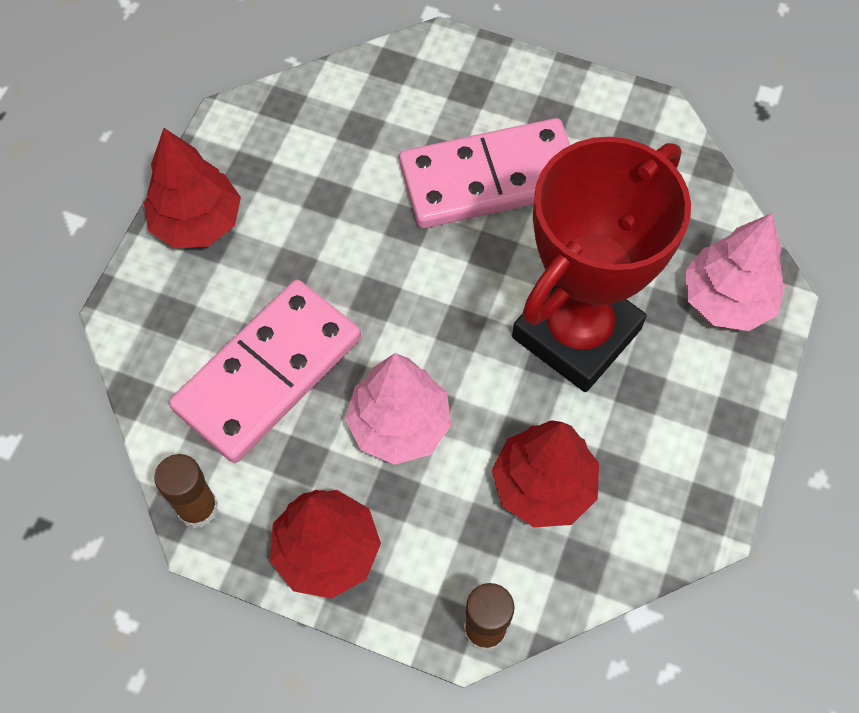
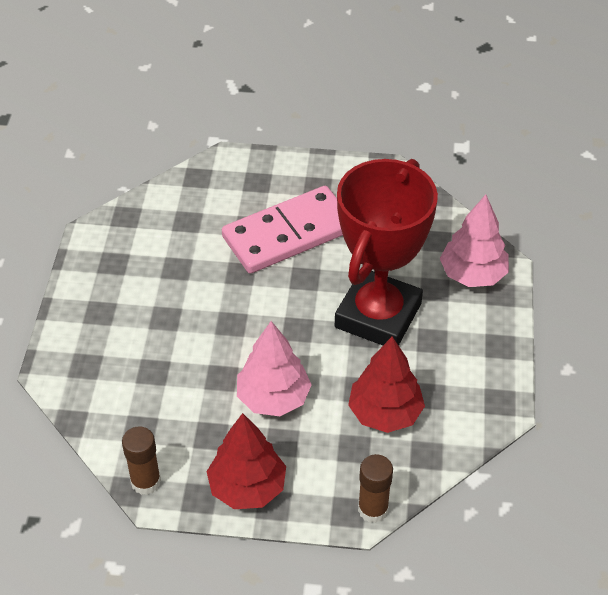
camera: 15 degrees left, 15 degrees down
red tree [144,128,241,248] -> none
pink domino [169,279,361,463] -> none

